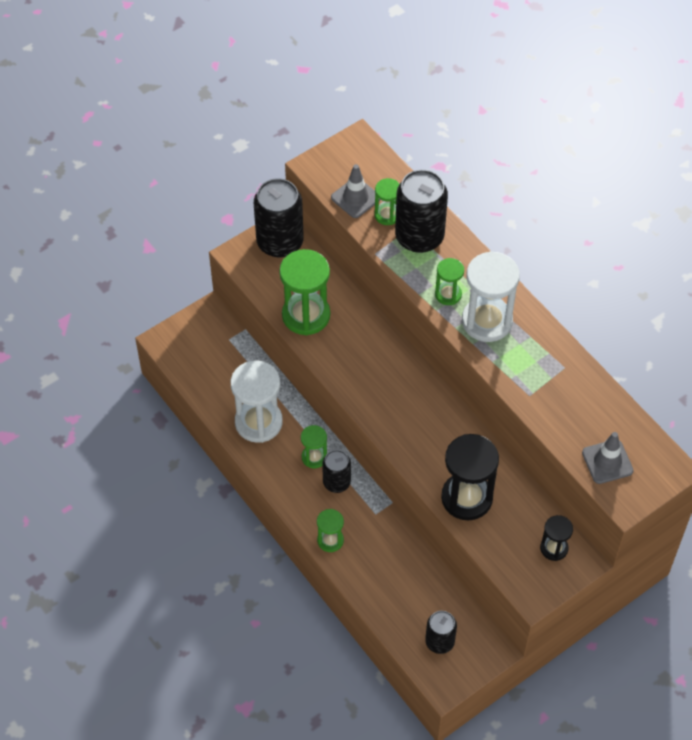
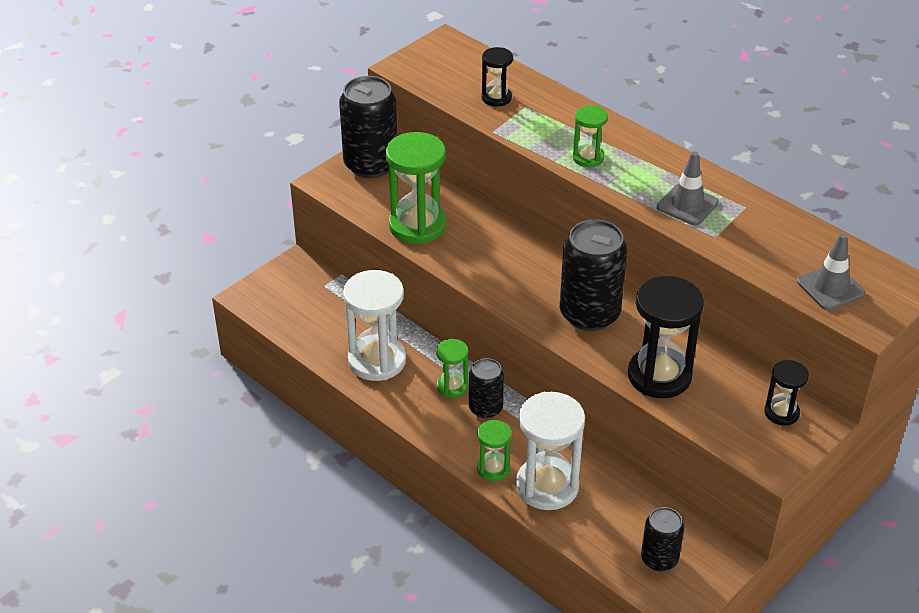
camera: 10 degrees left, 15 degrees down
grey traffic cone [331,164,380,218] -> grey traffic cone moved to [657,151,719,225]
green hourglass [374,178,399,225] -> black hourglass [482,47,513,107]
black can [395,169,448,253] -> black can moved to [560,219,627,331]
white hourglass [462,251,520,342] -> white hourglass moved to [516,392,585,510]

